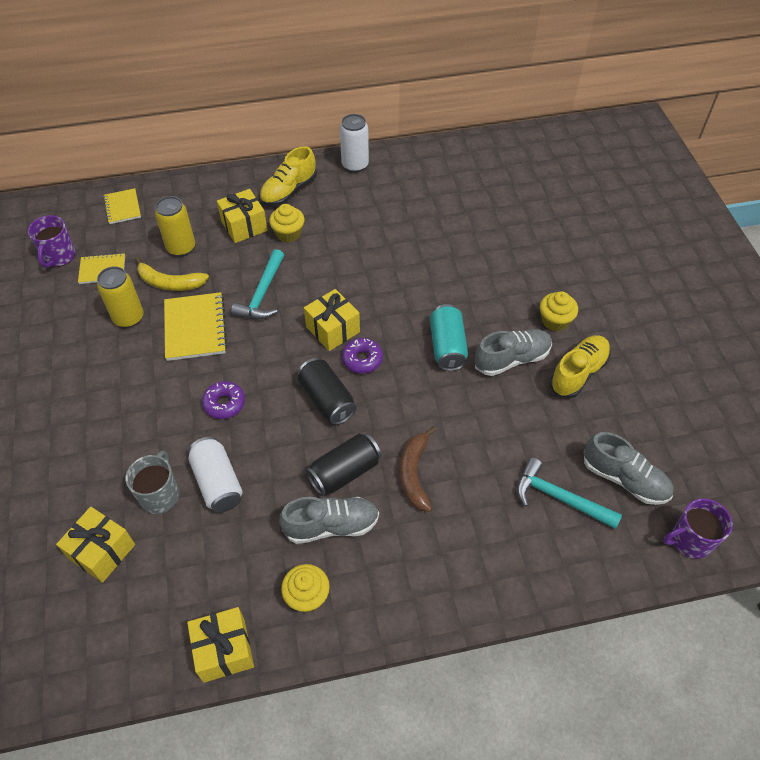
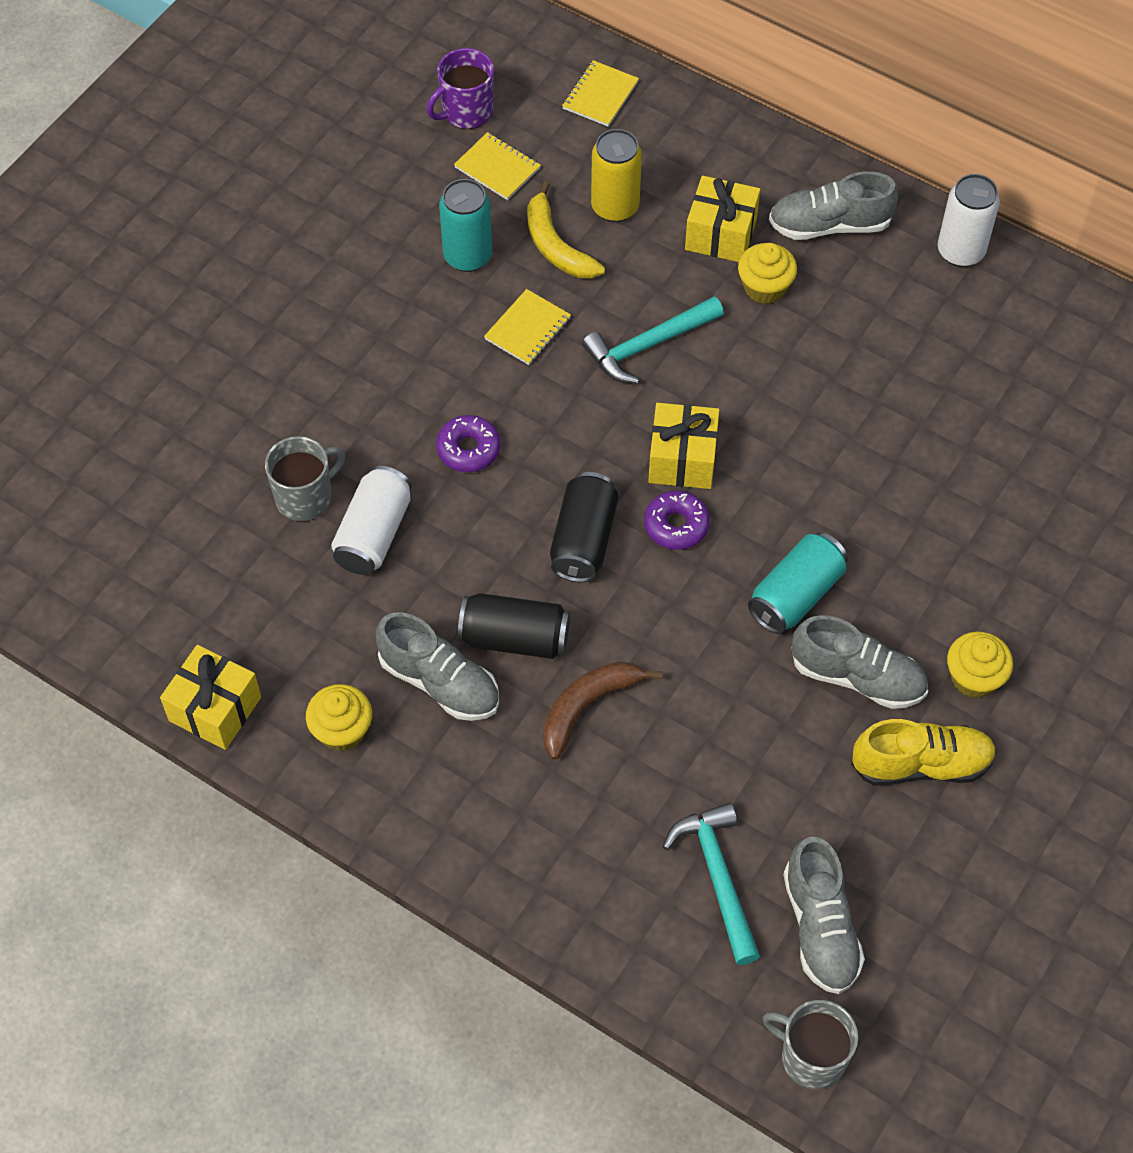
camera: 45 degrees right, 5 degrees up
yellow gift [56,507,135,583] -> none
yellow can [97,266,143,328] -> turquoise can [439,179,492,272]
yellow notebook [164,292,227,361] -> yellow notebook [484,289,571,365], size x0.61
yellow shoe [259,146,317,206] -> grey shoe [769,171,898,240]
purple mug [663,498,733,559] -> grey mug [763,1000,858,1089]

